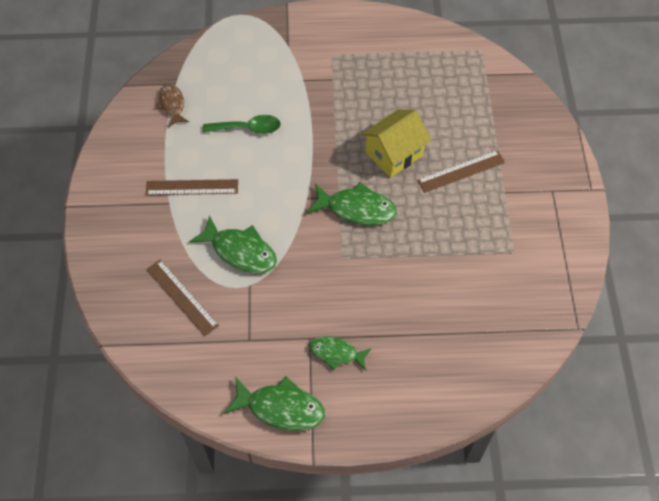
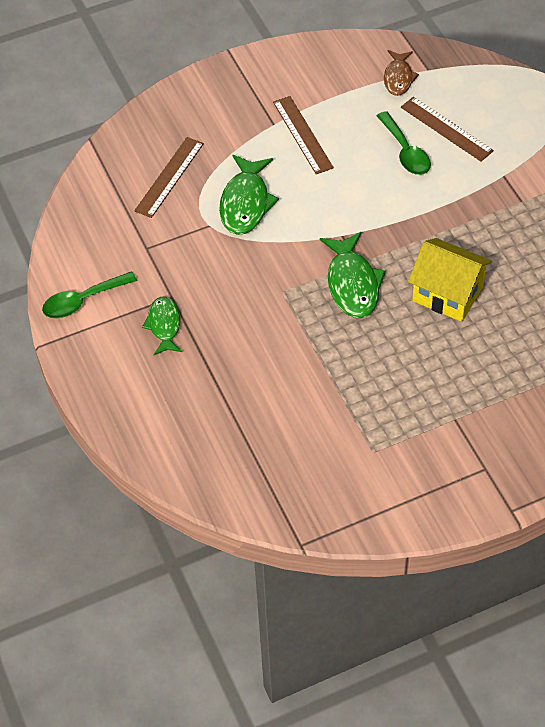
camera: 70 degrees right, 5 degrees down
brown fish [156,84,189,127] -> brown fish turned 135 degrees clockwise [384,50,419,96]
green fish [224,376,325,431] -> green spoon [42,271,137,318]
brown ruler [417,150,505,193] -> brown ruler moved to [401,97,494,161]

